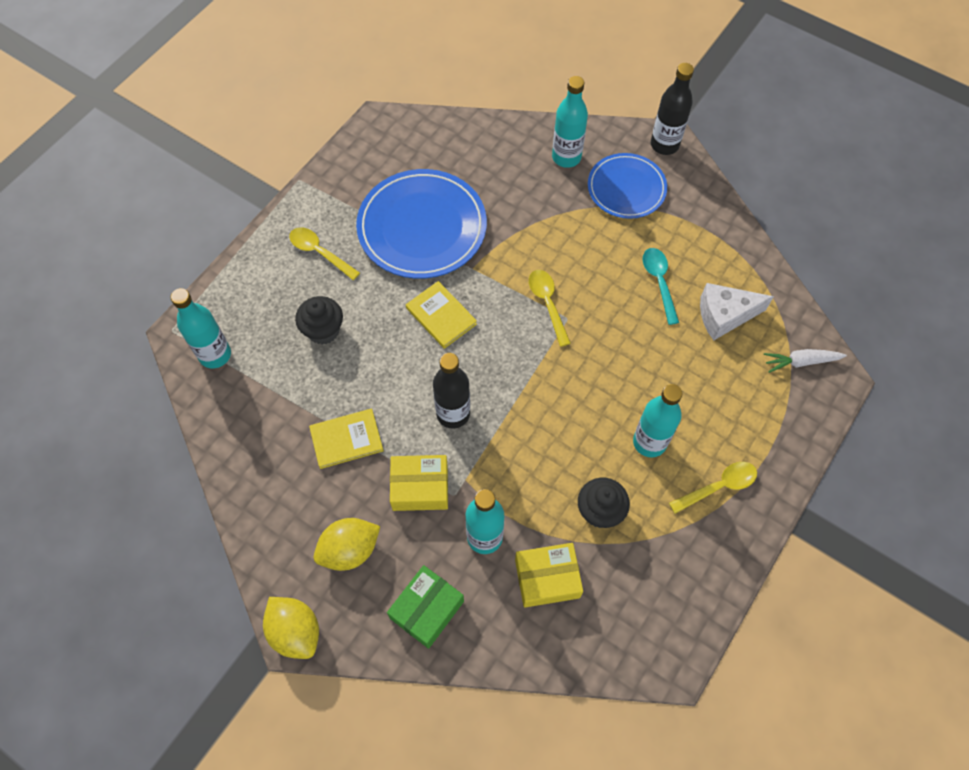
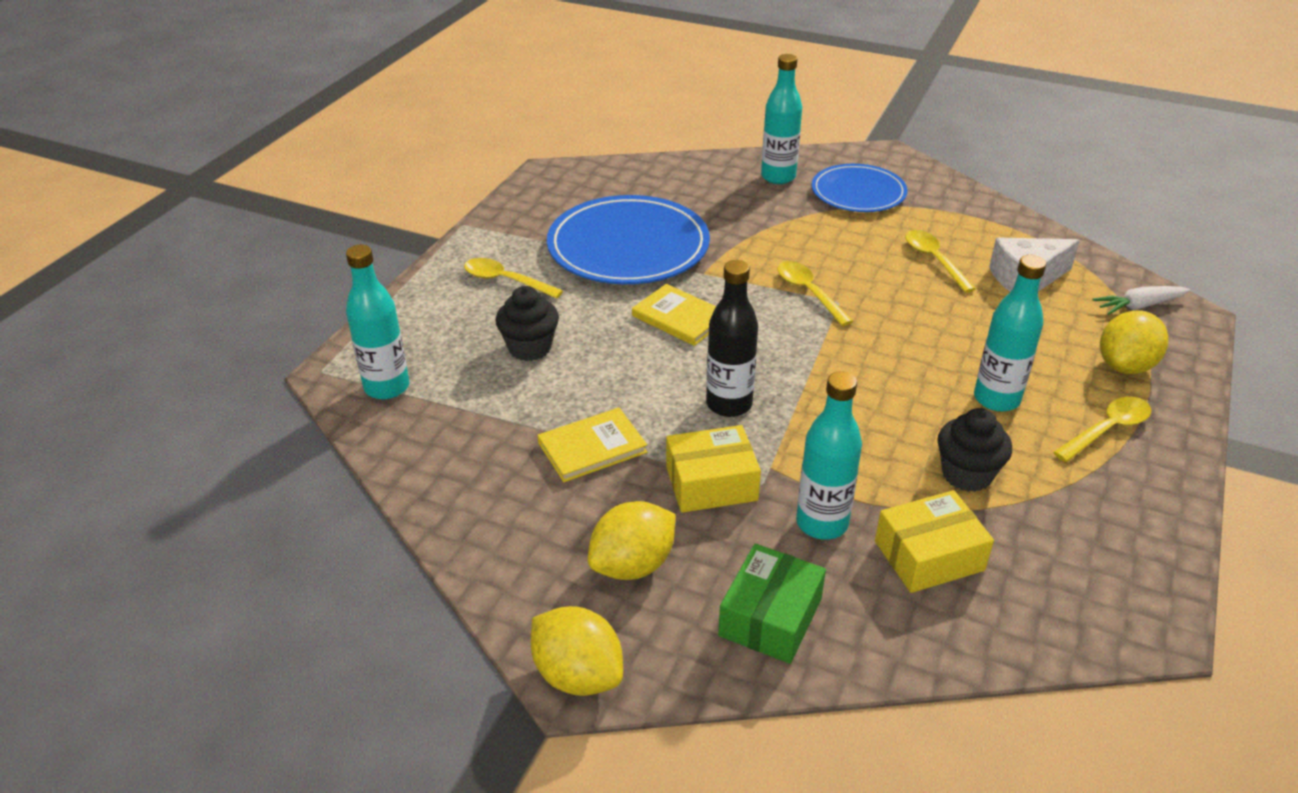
camera: 10 degrees left, 25 degrees down
turquoise spoon [643,248,679,325] -> yellow spoon [905,230,976,293]
black bottle [651,63,694,155] -> none
none -> yellow lemon [1100,311,1168,374]

